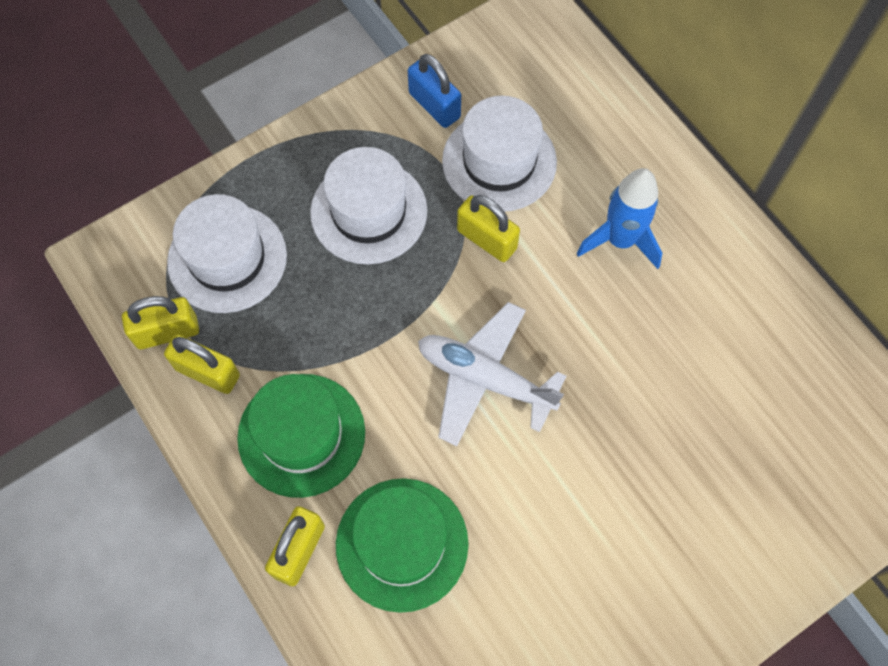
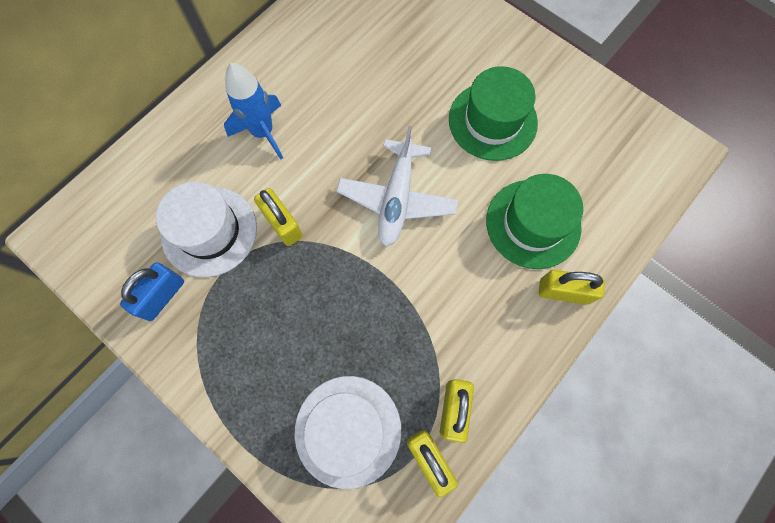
camera: 105 degrees left, 5 degrees up
green hat [237,374,365,498] -> green hat moved to [449,66,538,161]
white hat [310,147,427,265] -> none
yellow padlock [457,195,520,262] -> yellow padlock turned 60 degrees counterclockwise [254,188,303,246]

